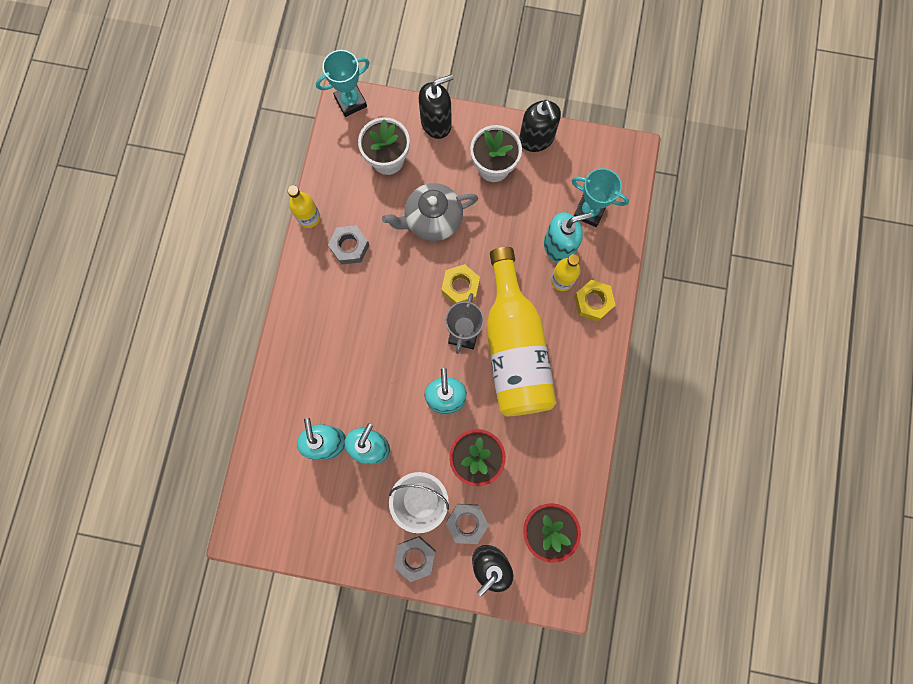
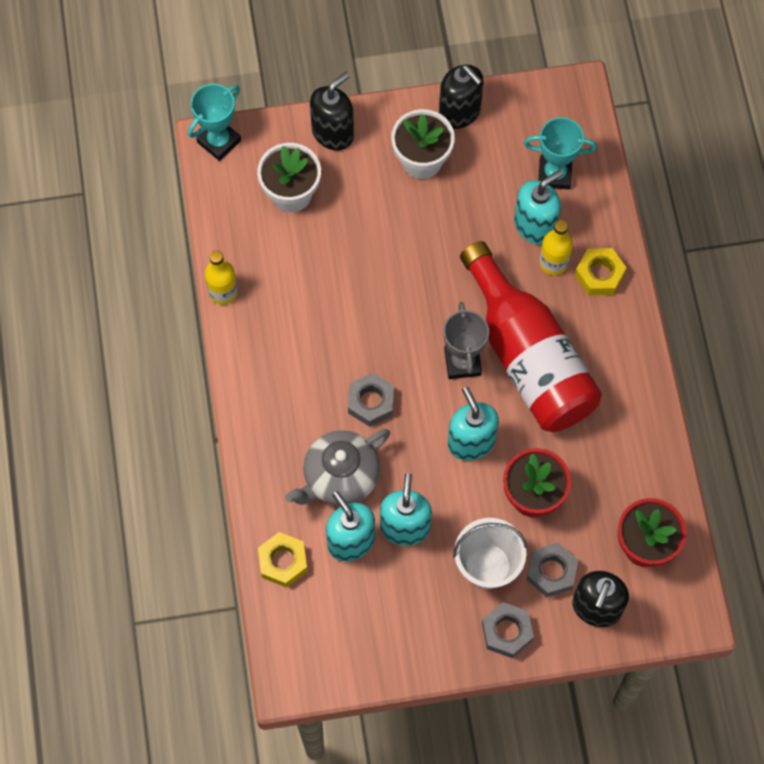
camera: 20 degrees left, 10 degrees down
grey nut [328,225,369,265] -> grey nut moved to [348,373,394,427]
grey teapot [382,183,478,241] -> grey teapot moved to [285,429,390,506]
yellow nut [441,264,480,304] -> yellow nut moved to [258,532,308,588]
yellow bottle [486,247,556,416] -> red bottle [460,241,602,432]

